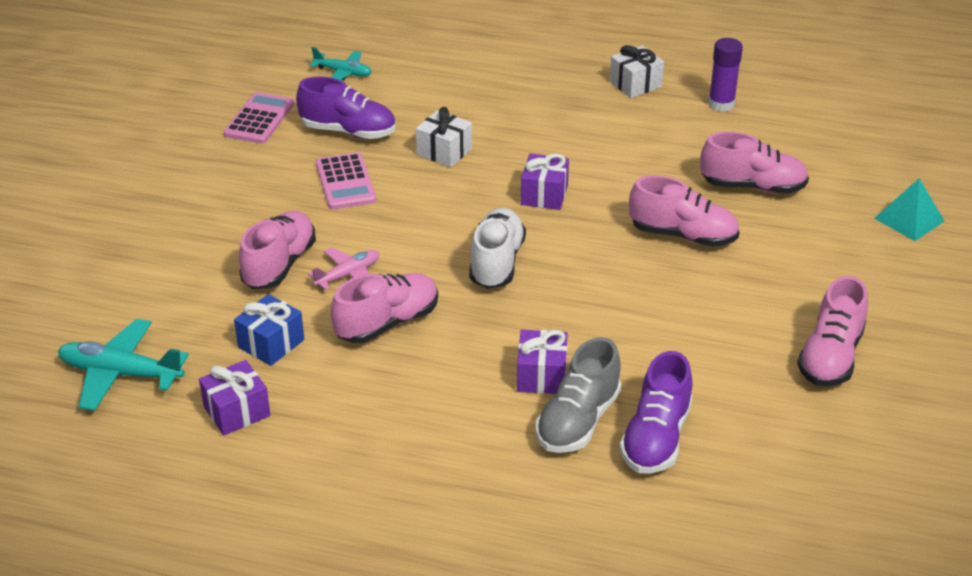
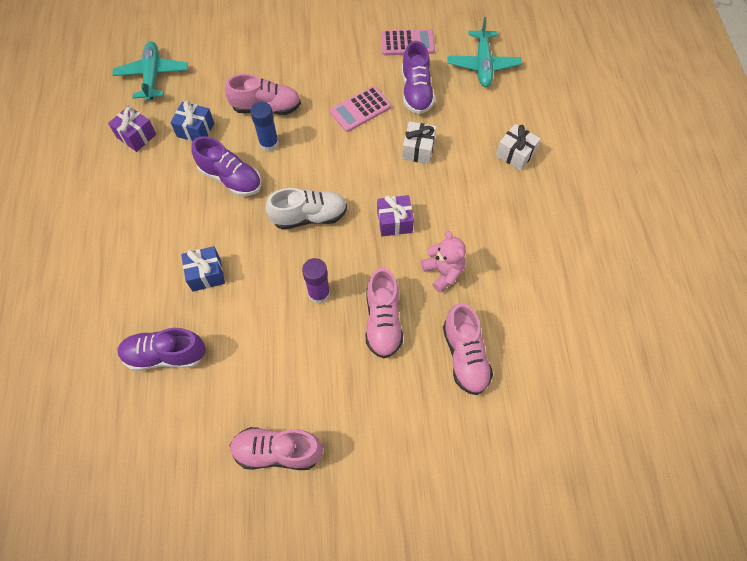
camera: 70 degrees right, 25 degrees up
pink plane [308,247,379,290] -> blue glue stick [250,102,279,152]
turquoise plane [310,47,372,80] -> turquoise plane [447,17,522,87], size x1.59
pink shoe [331,273,438,343] -> purple shoe [192,136,261,196]
purple gift [517,330,568,394] -> blue gift [181,246,225,292]
grey shoe [536,337,621,453] -> none
white gift [610,45,664,98] -> white gift moved to [496,124,541,171]
purple glue stick [708,38,743,112] -> purple glue stick moved to [302,258,330,304]
turquoise pyramid [874,178,944,241] -> none
none -> pink teddy bear [421,230,466,293]

